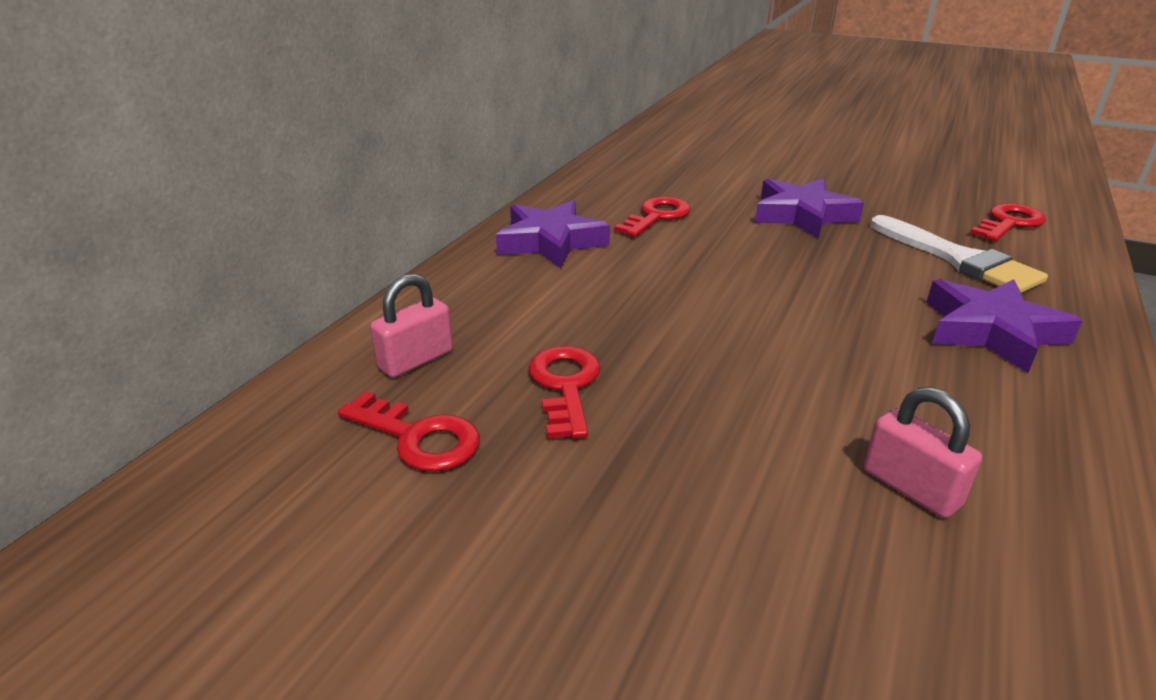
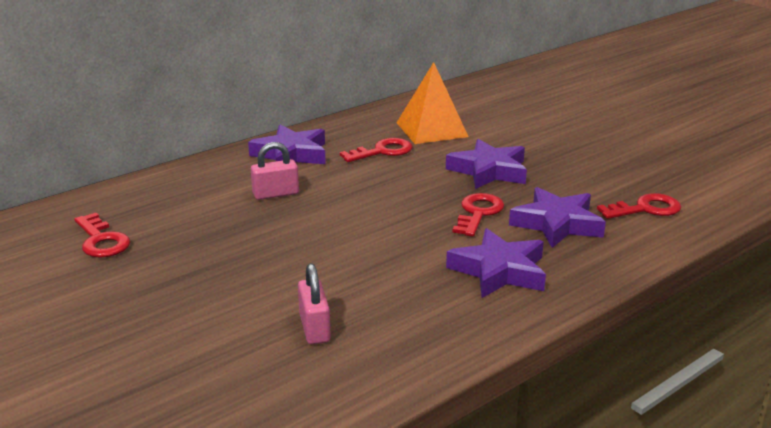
camera: 25 degrees right, 5 degrees down
pink padlock [370,274,453,378] -> pink padlock moved to [251,142,299,200]
red key [529,346,600,439] -> red key moved to [452,193,504,237]
white brush [871,215,1048,293] -> purple star [509,187,606,248]
none -> orange pyramid [397,62,468,144]

